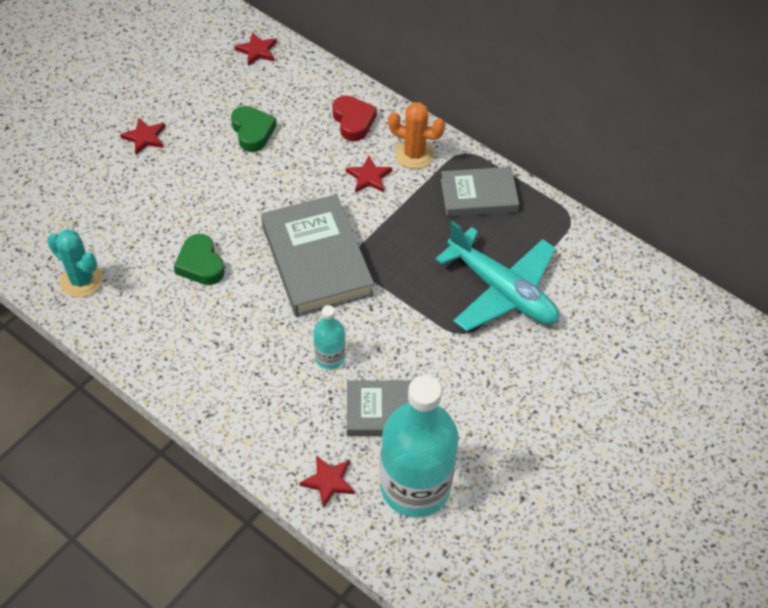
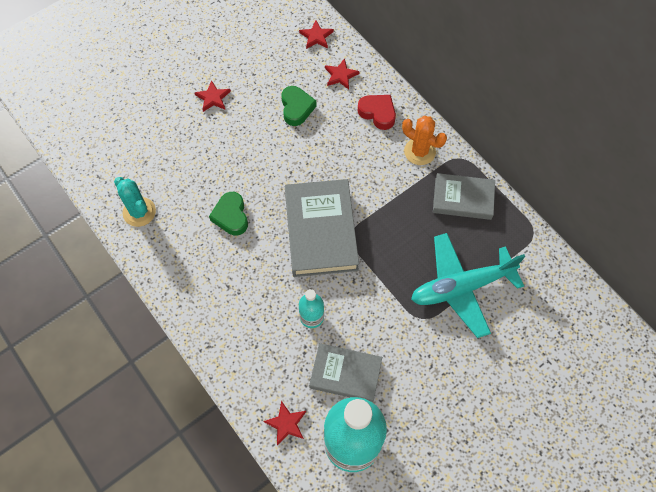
camera: 15 degrees right, 10 degrees up
red heart [332,96,377,141] -> red heart turned 45 degrees counterclockwise [358,95,396,130]
red star [346,155,392,193] -> red star moved to [325,58,360,90]
turquoise plane [436,221,559,332] -> turquoise plane turned 105 degrees clockwise [411,233,525,338]

